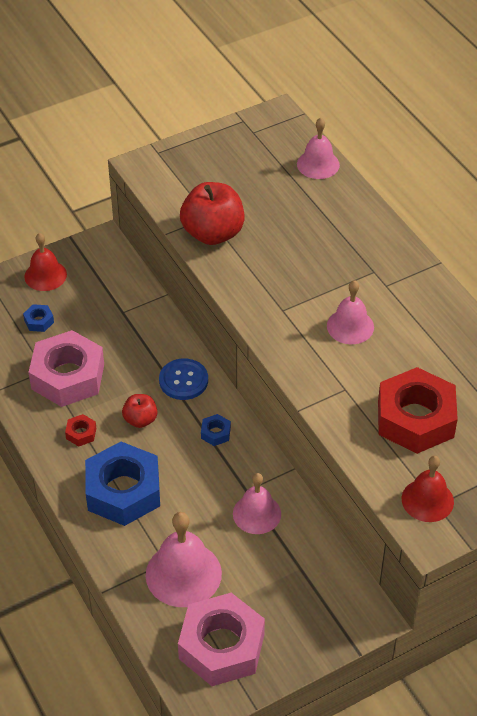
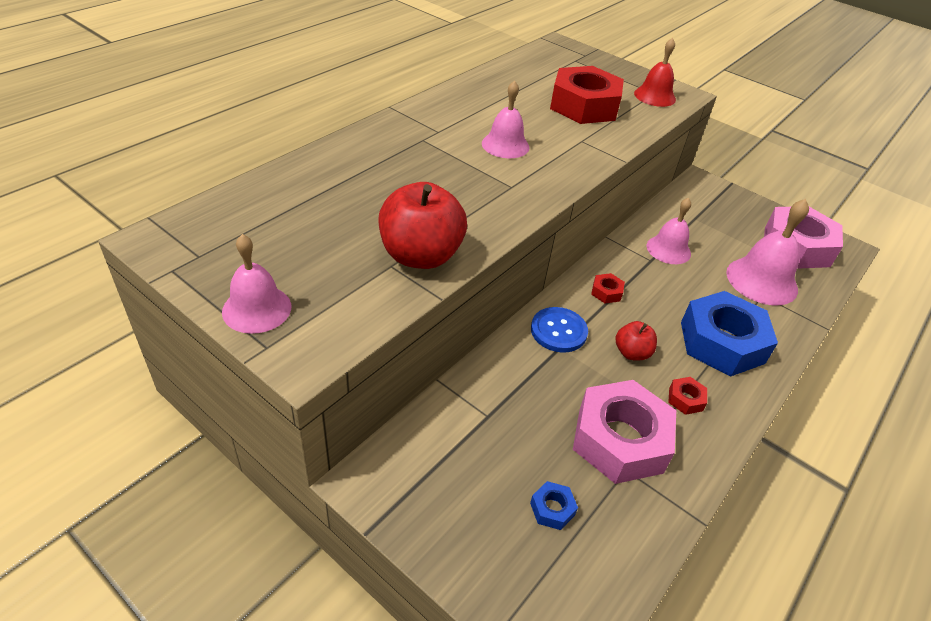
camera: 115 degrees left, 5 degrees down
red bell [24,233,67,291] -> none
blue nut [201,414,231,446] -> red nut [591,273,625,303]
pink bell [297,118,340,179] -> pink bell moved to [222,234,291,334]

